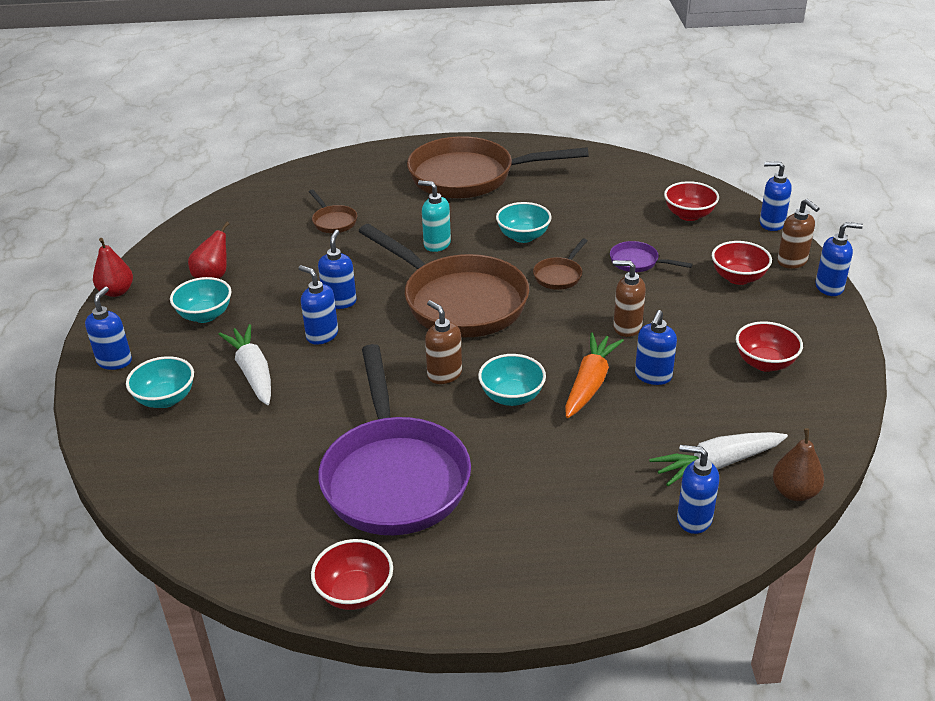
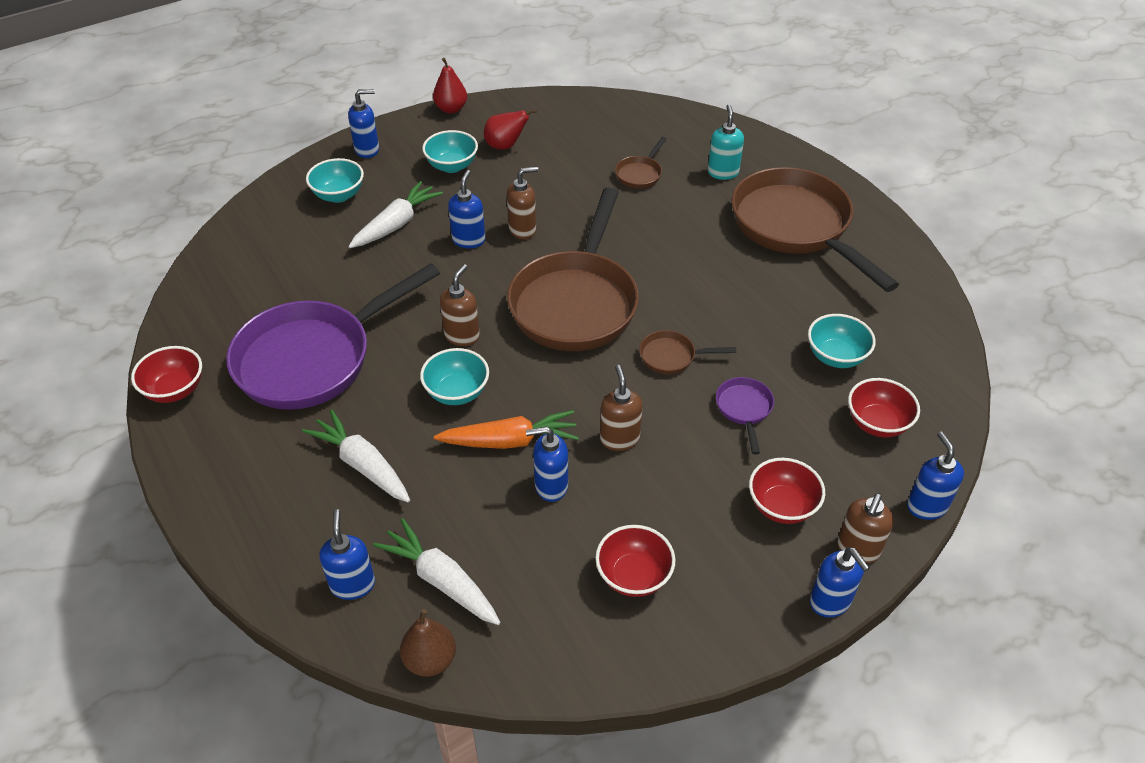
camera: 60 degrees right, 10 degrees up
blue soap dispenser [318,230,357,309] -> brown soap dispenser [507,167,538,240]
turquoise soap dispenser [418,180,451,252] -> turquoise soap dispenser moved to [708,104,744,180]
turquoise bowl [496,202,552,243] -> turquoise bowl moved to [808,314,876,368]
none -> white carrot [302,409,410,502]

